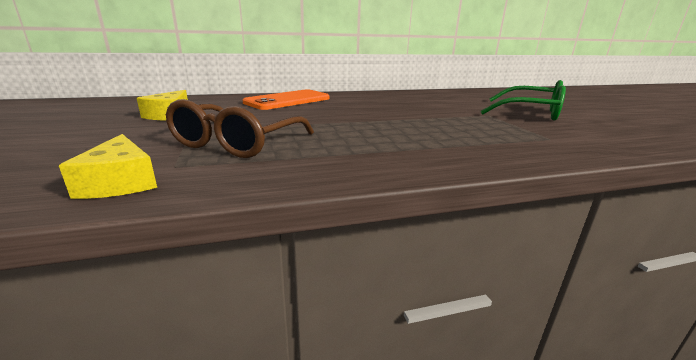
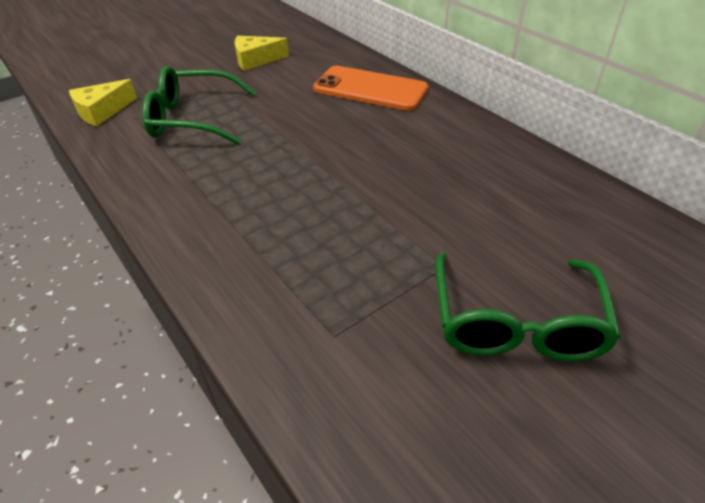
camera: 70 degrees right, 20 degrees up
brown glasses [165,99,314,158] -> green glasses [142,66,255,144]

